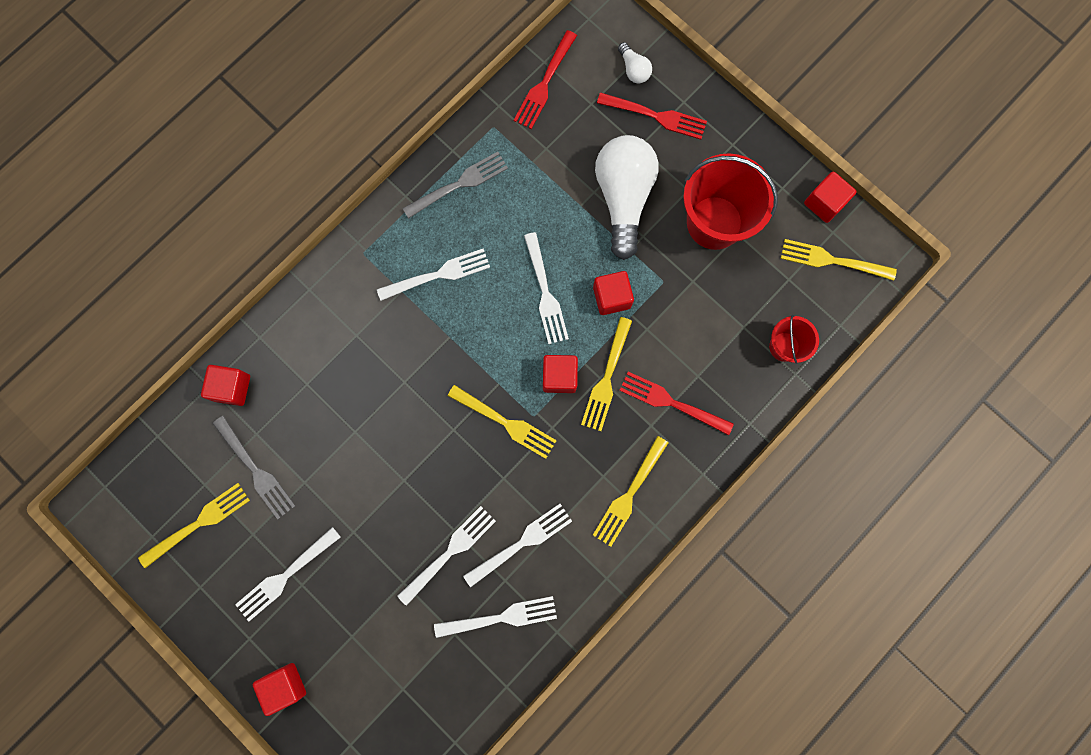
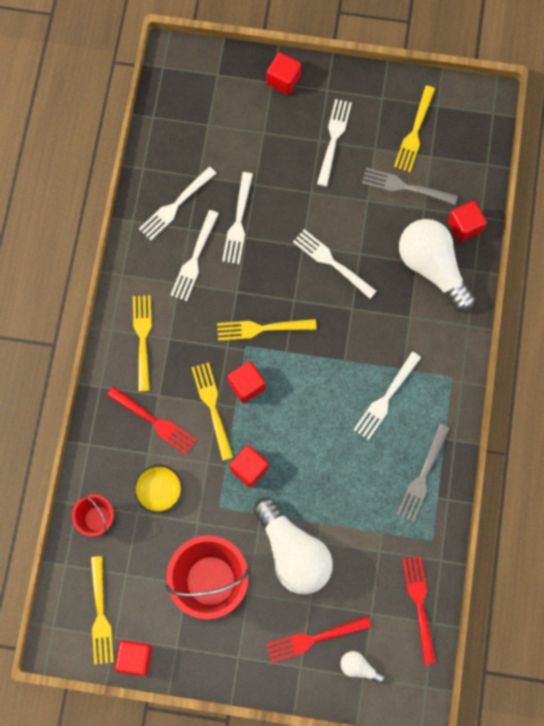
camera: 145 degrees right, 5 degrees down
white fork [524,232,569,344] -> white fork moved to [293,229,377,299]
red fork [619,372,734,435] -> red fork turned 45 degrees clockwise [107,386,197,455]
yellow fork [781,239,897,281] -> yellow fork turned 105 degrees clockwise [91,556,114,665]
none -> yellow bowl [134,465,183,513]
none -> white light bulb [399,219,475,312]

